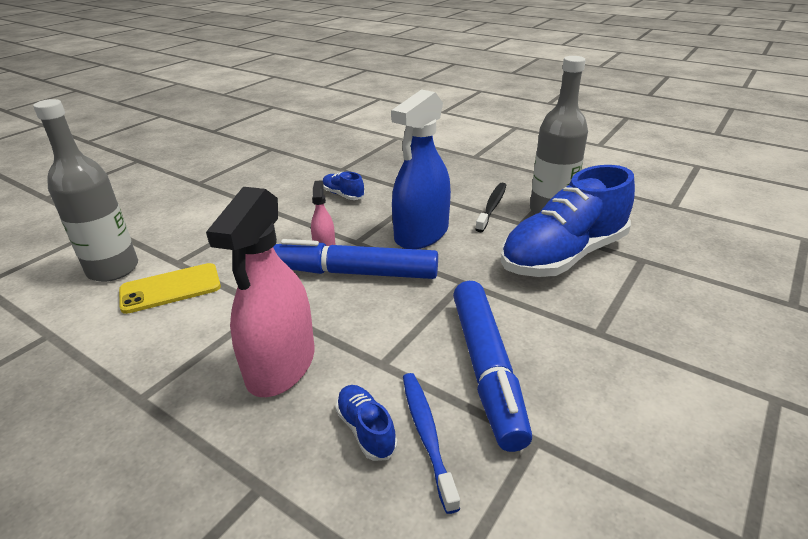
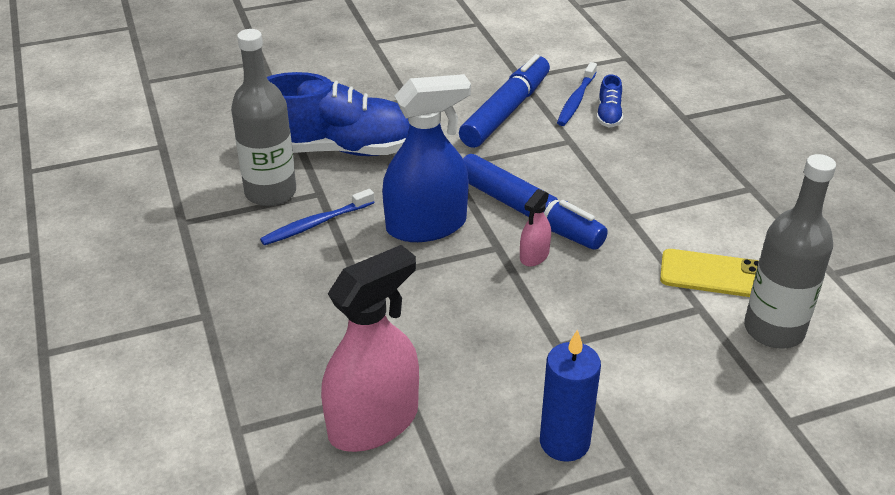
camera: 145 degrees left, 5 degrees up
pink spray bottle [206,187,314,397] -> pink spray bottle moved to [321,245,419,452]
blue shoe [323,172,365,200] -> none
black toothbrush [475,183,506,232] -> blue toothbrush [260,189,375,245]
none -> blue candle [540,329,601,462]

